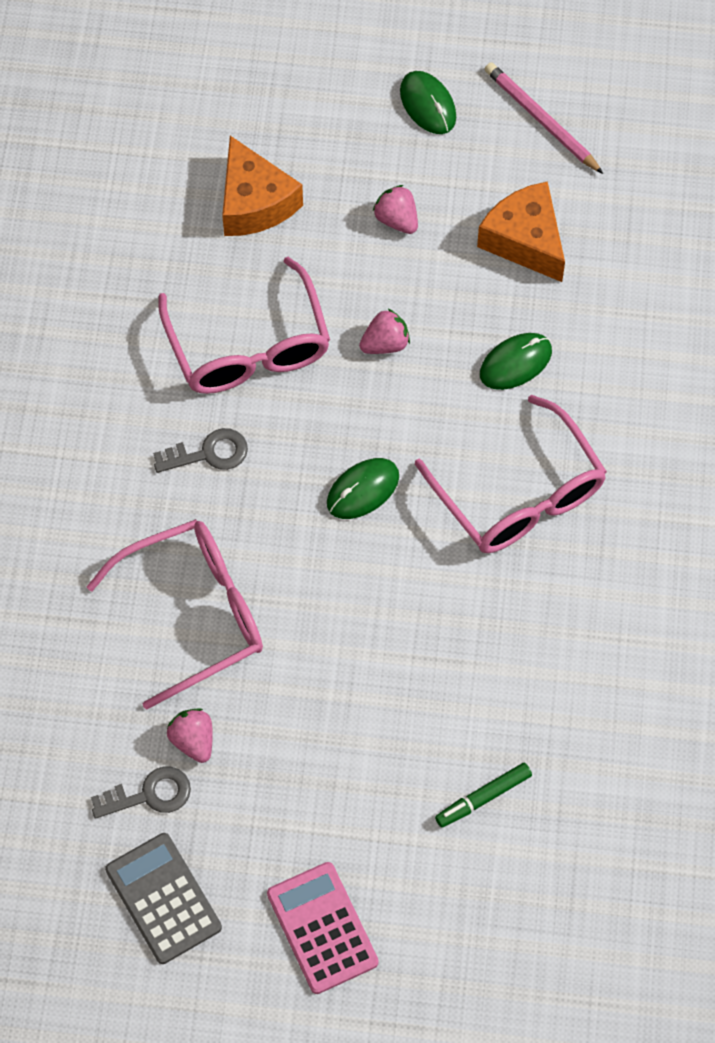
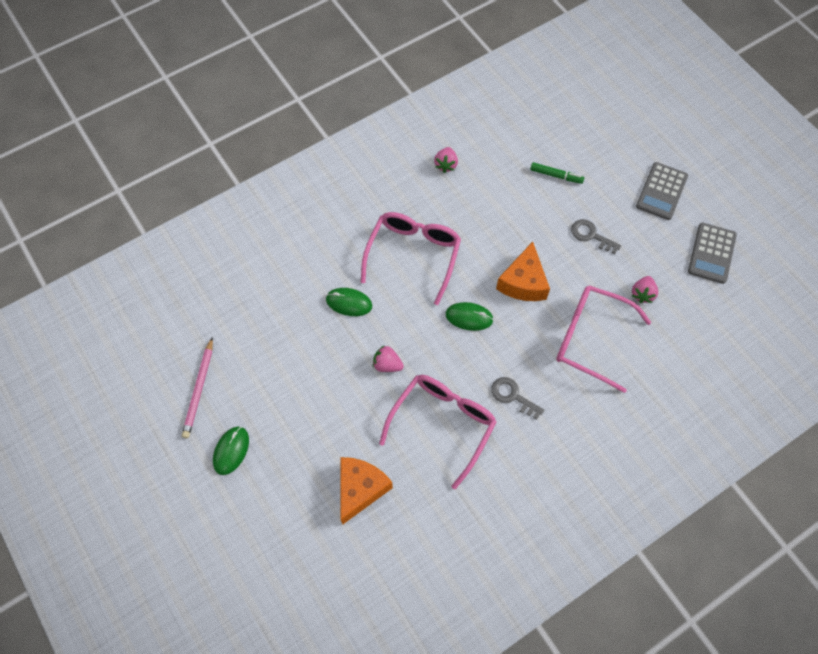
camera: 130 degrees left, 0 degrees up
grey key [91,767,191,819] -> grey key moved to [571,219,621,254]
pink calculator [267,862,379,994] -> grey calculator [636,162,688,220]
pink strawberry [373,185,418,234] -> pink strawberry moved to [434,147,458,173]
orange cheese [477,181,565,282] -> orange cheese moved to [496,242,550,301]

